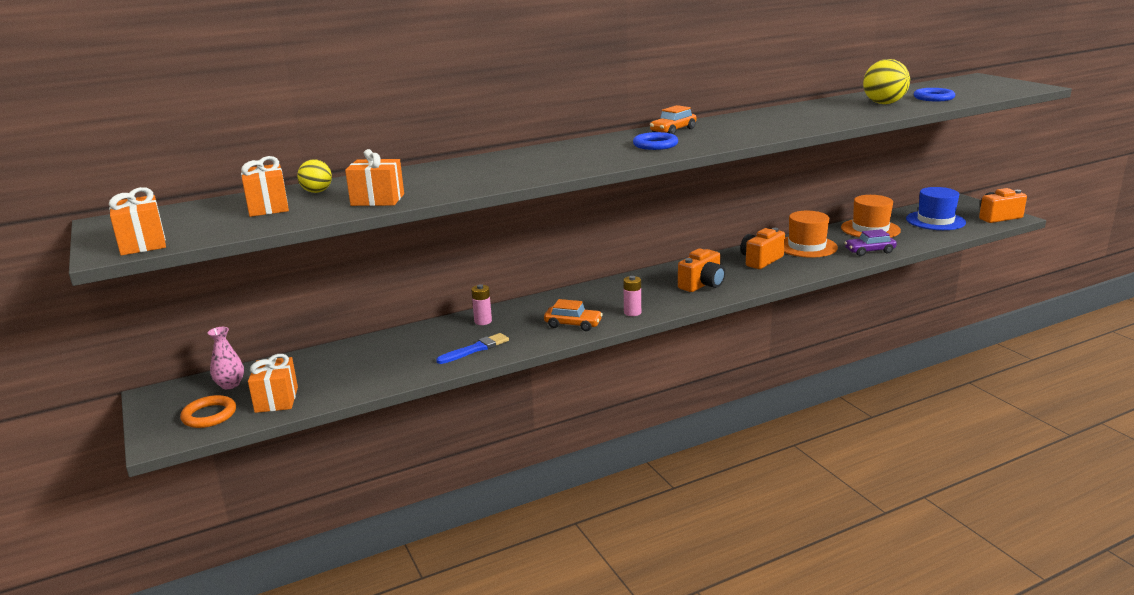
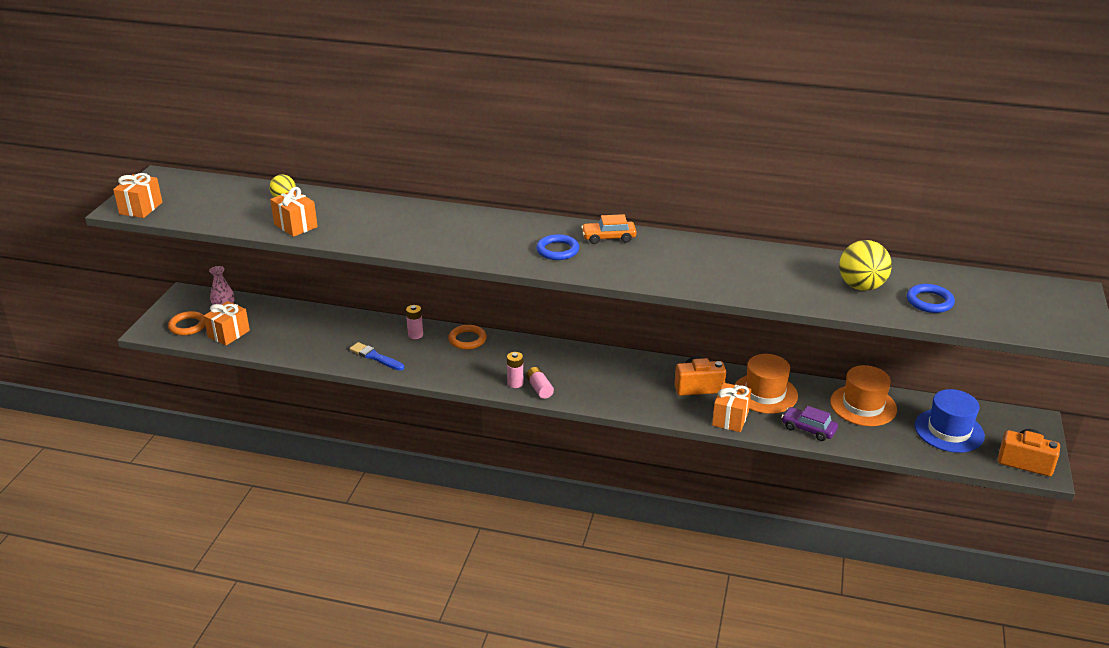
camera: 40 degrees right, 10 degrees up
orange gift [241,156,289,217] -> orange gift moved to [712,383,752,432]
blue brush [436,333,509,364] -> blue brush turned 150 degrees counterclockwise [349,342,404,371]
orange car [544,299,603,331] -> none
orange camera [678,248,725,292] -> none
none -> orange ring [448,325,487,350]
none -> pink battery [526,367,554,399]

